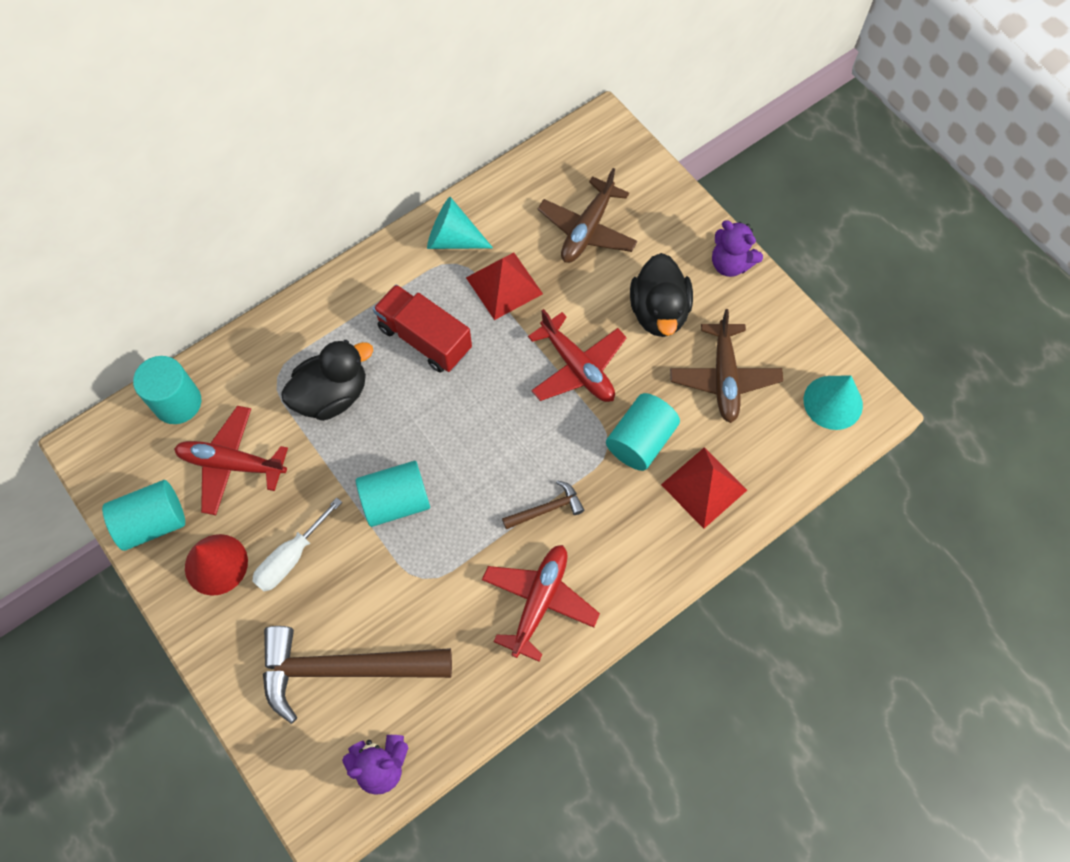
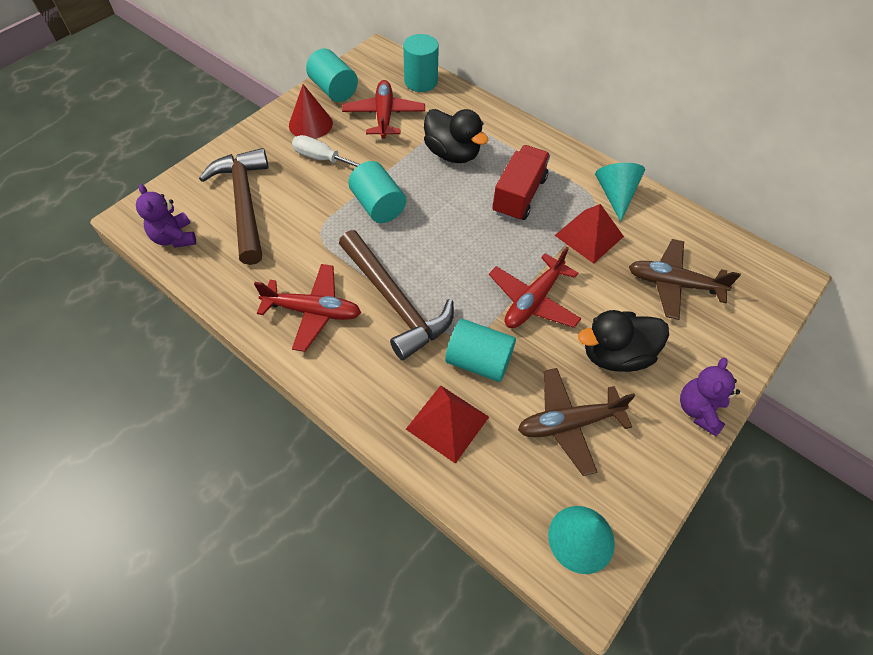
camera: 75 degrees right, 10 degrees down
brown hammer [502,480,584,529] -> brown hammer [339,230,454,360], size x2.21

